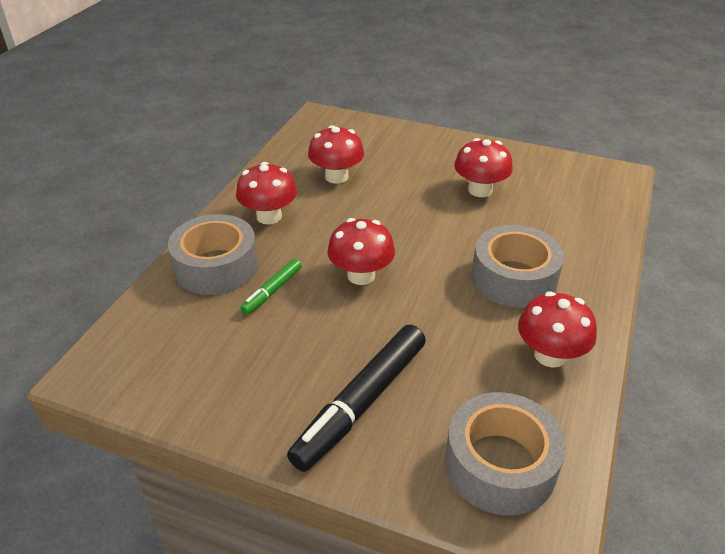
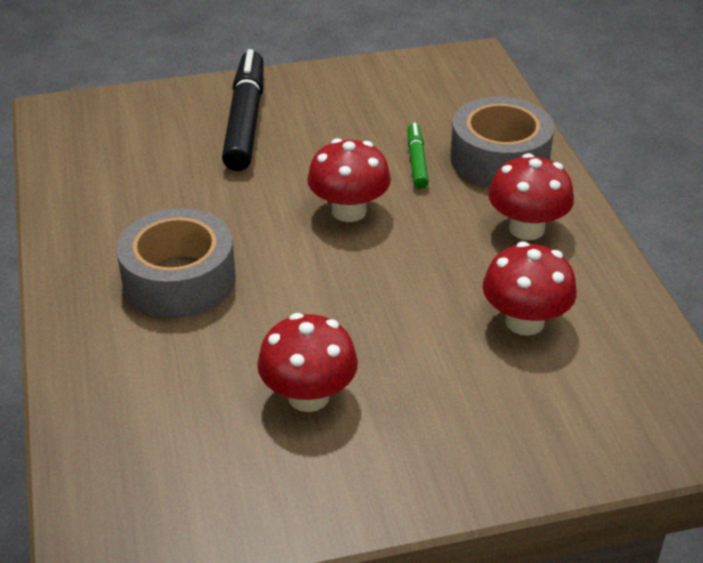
camera: 145 degrees right, 0 degrees up
grey tape [445,392,566,516] -> none
red mushroom [518,291,597,368] -> none

